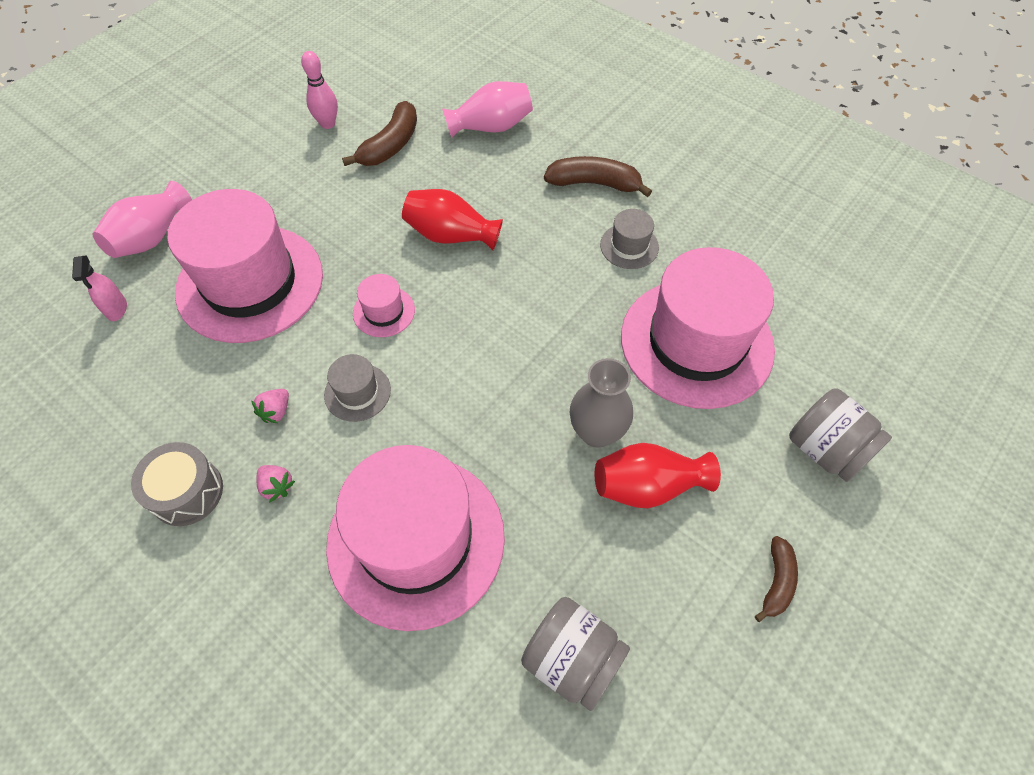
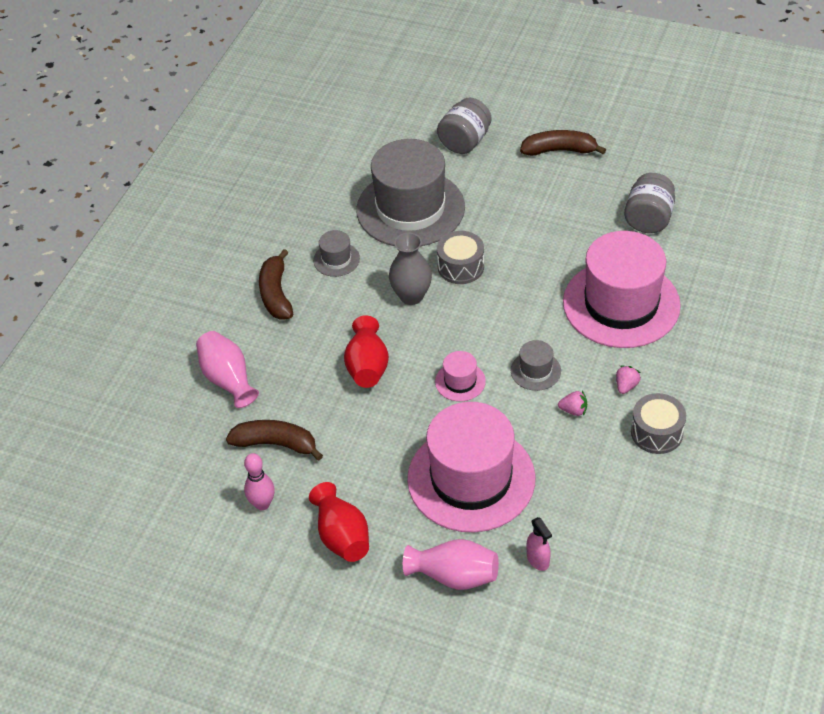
camera: 105 degrees left, 10 degrees down
pink spray bottle [72,255,127,321] -> pink spray bottle turned 90 degrees clockwise [527,517,552,571]
grey vase [570,358,633,448] -> grey vase moved to [389,233,432,305]
red vase [595,443,721,509] -> red vase moved to [309,482,369,562]
pink hat [621,247,775,409] -> grey hat [356,139,465,247]
brown banana [755,536,798,622] -> brown banana [520,130,606,156], size x1.62
none -> grey drum [437,231,484,284]

